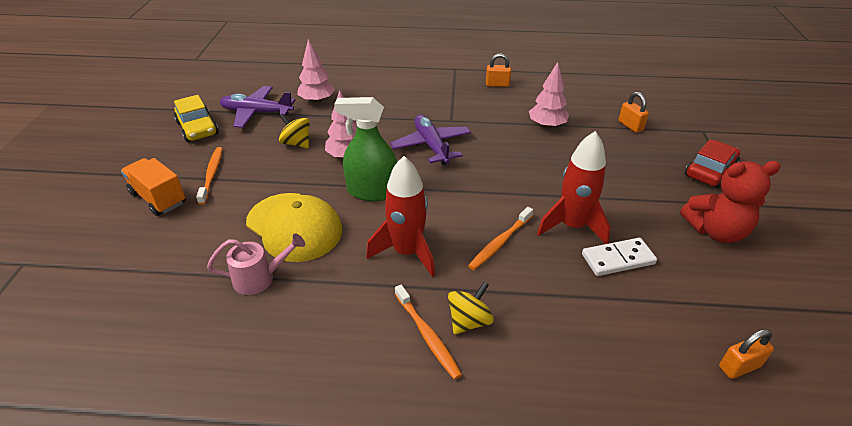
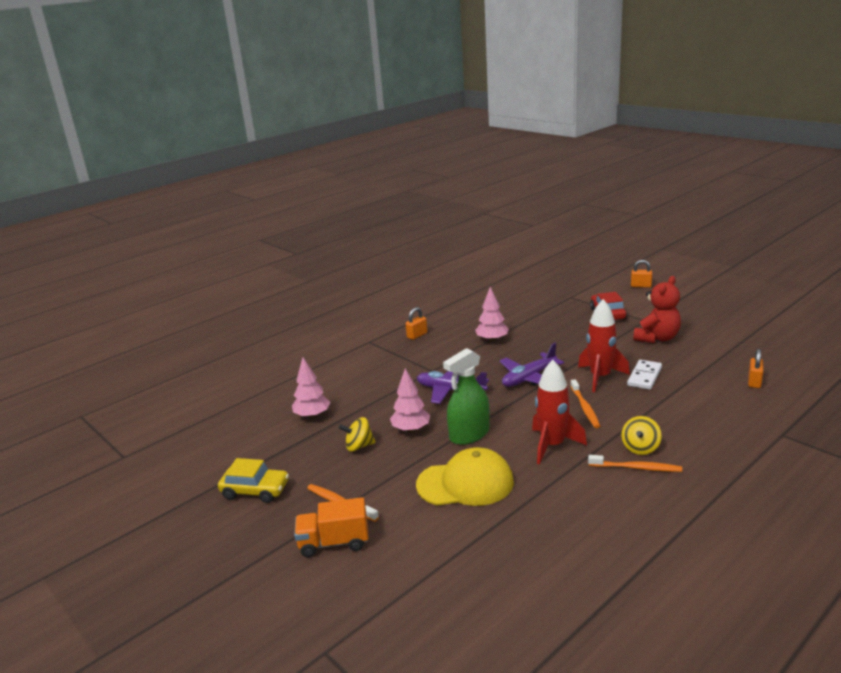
camera: 45 degrees left, 15 degrees down
pink watering can [207,233,305,295] -> none
purple plane [219,86,295,128] -> purple plane moved to [500,343,564,387]
yellow spinning top [448,282,494,335] -> yellow spinning top turned 150 degrees counterclockwise [621,416,662,455]
orange padlock [618,92,649,133] -> orange padlock moved to [631,260,652,288]

